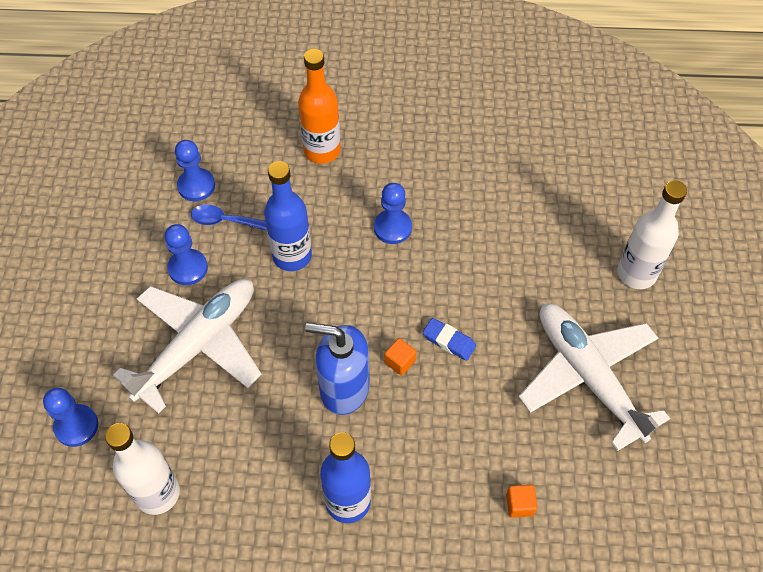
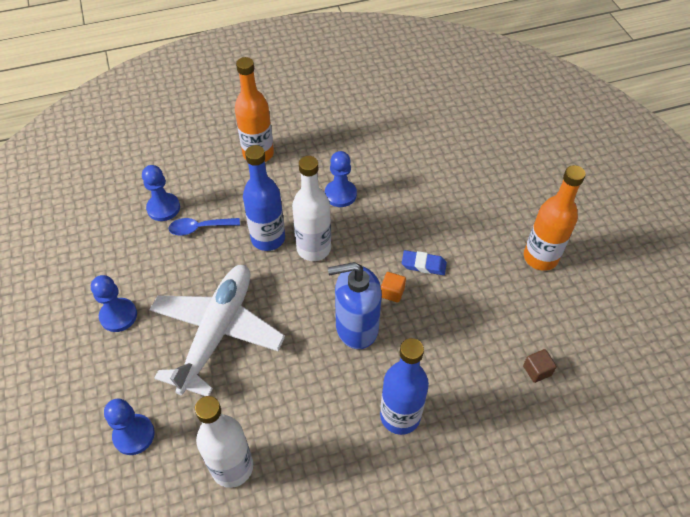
camera: 20 degrees left, 5 degrees down
blue pawn [164,224,208,285] -> blue pawn moved to [91,275,137,332]
orange cube [506,485,538,518] -> brown cube [523,349,557,383]
white plane [519,303,670,451] -> orange bottle [524,165,586,271]
white bottle [617,180,687,289] -> white bottle moved to [292,156,331,261]

